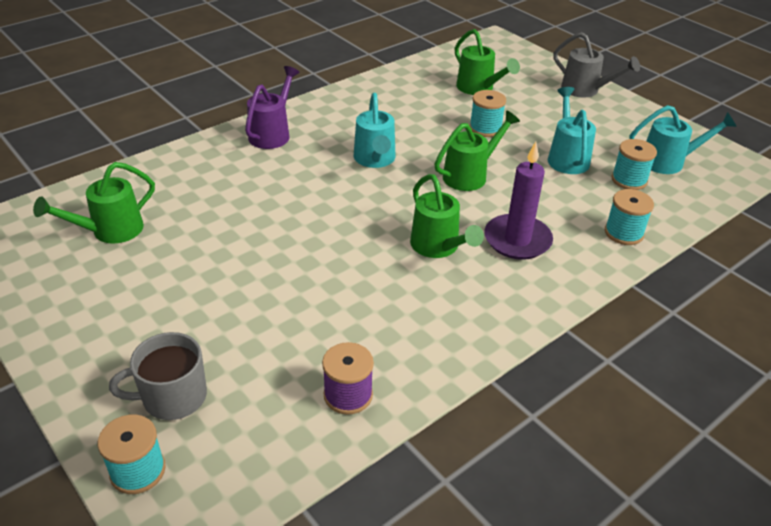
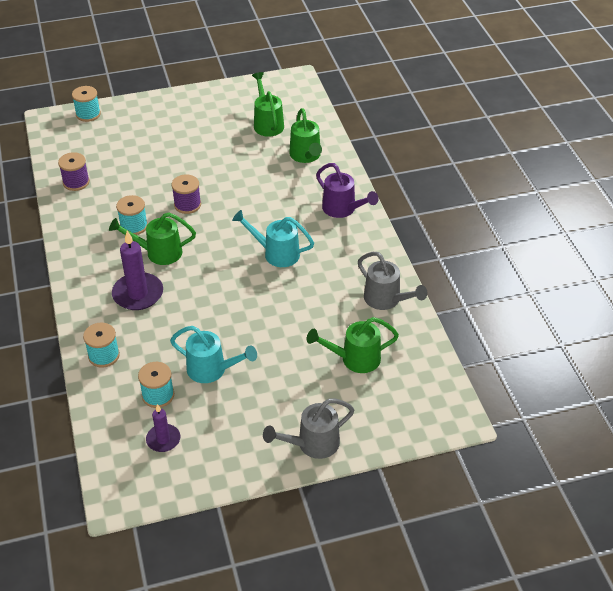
camera: 115 degrees right, 5 degrees up
grey mug [109,332,207,420] -> none
green watering can [434,110,520,191] -> green watering can moved to [289,108,322,163]
turquoise spool [469,90,506,137] -> turquoise spool moved to [116,195,148,235]
turquoise watering can [629,105,737,174] -> purple candle [146,404,180,452]
none -> purple spool [172,175,201,214]
none -> grey watering can [358,252,427,310]

